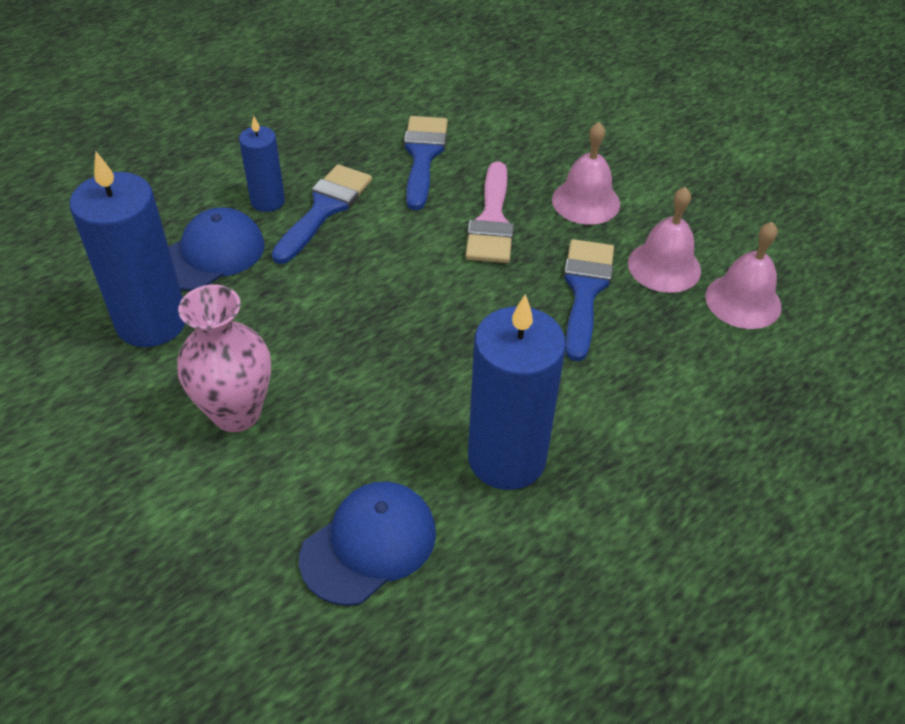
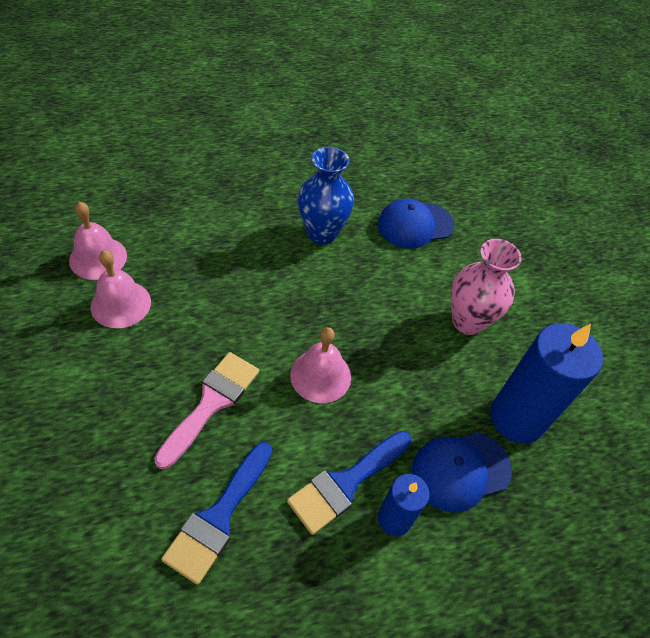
camera: 160 degrees left, 5 degrees up
blue candle [468,294,566,490] -> blue vase [298,147,354,245]
pink bell [552,122,620,225] -> pink bell moved to [290,327,351,403]
blue brush [564,239,614,361] -> none

